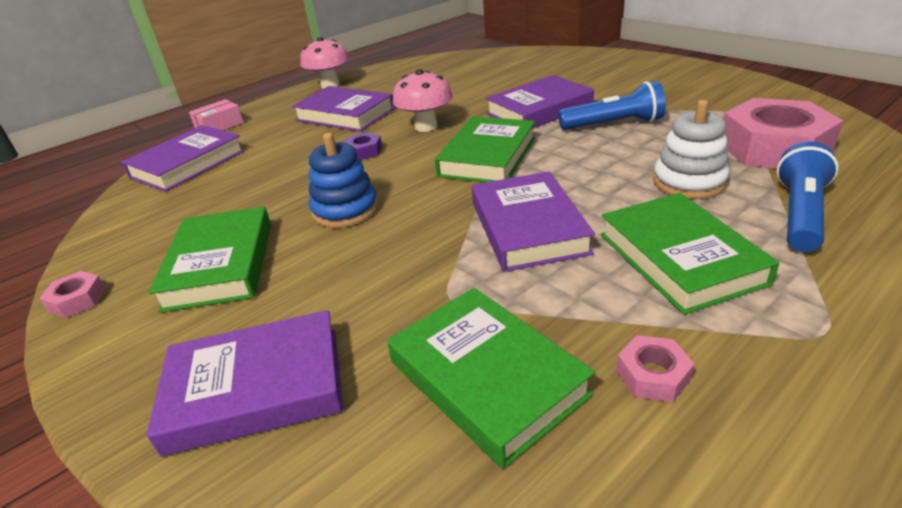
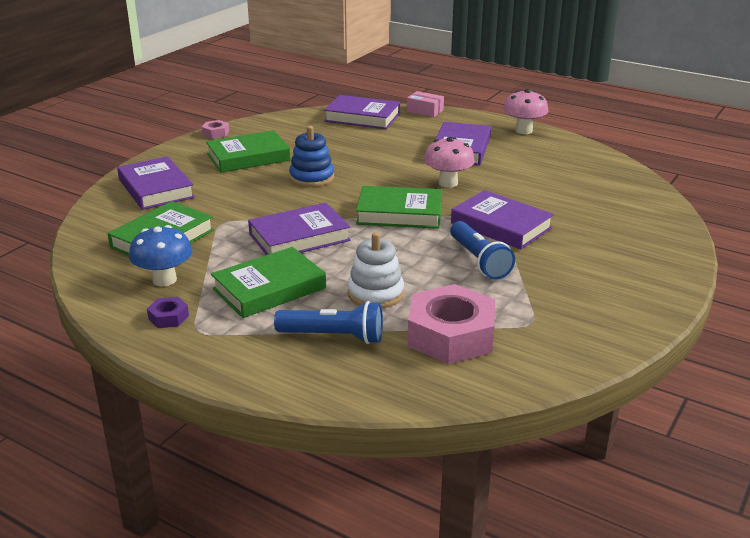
camera: 70 degrees right, 5 degrees down
purple nut [345,132,382,160] -> purple nut moved to [147,297,189,328]
pink nut [616,335,694,402] -> blue mushroom [129,225,193,286]

